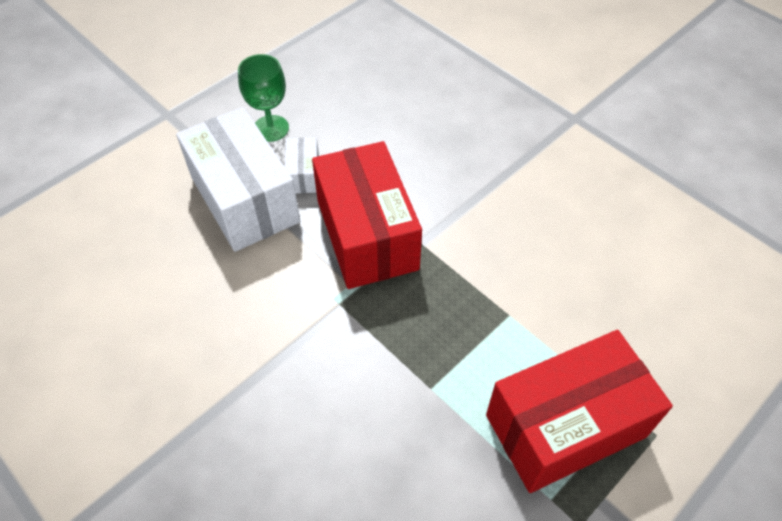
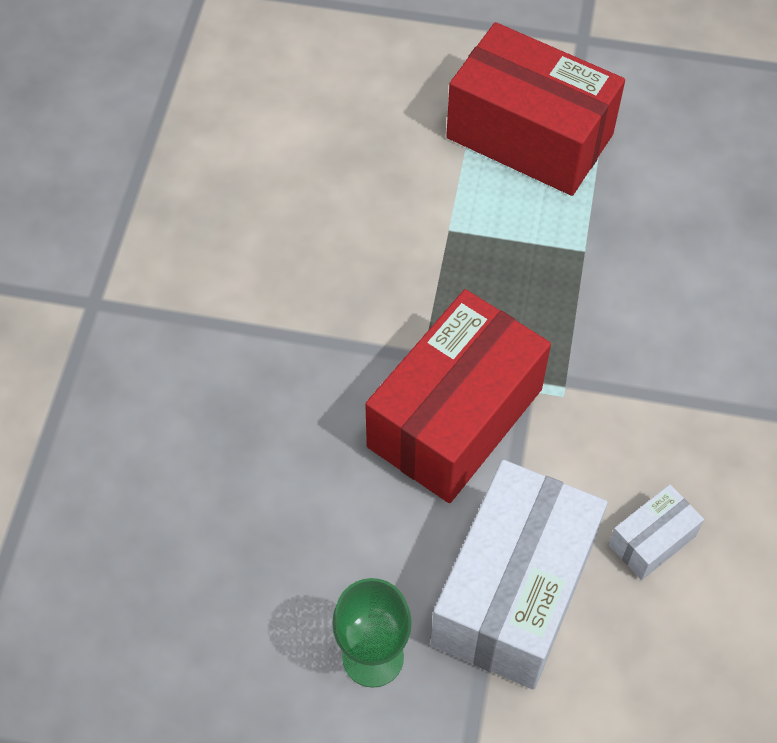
camera: 125 degrees left, 5 degrees up
white box [285,137,319,194] -> white box moved to [608,484,704,580]

